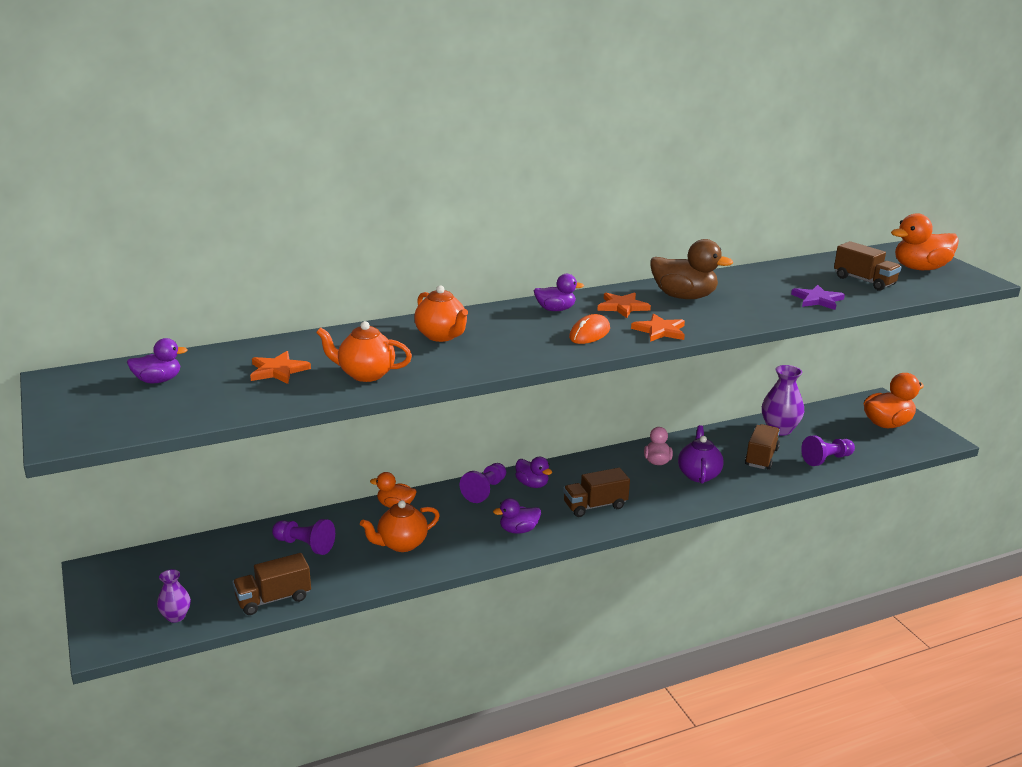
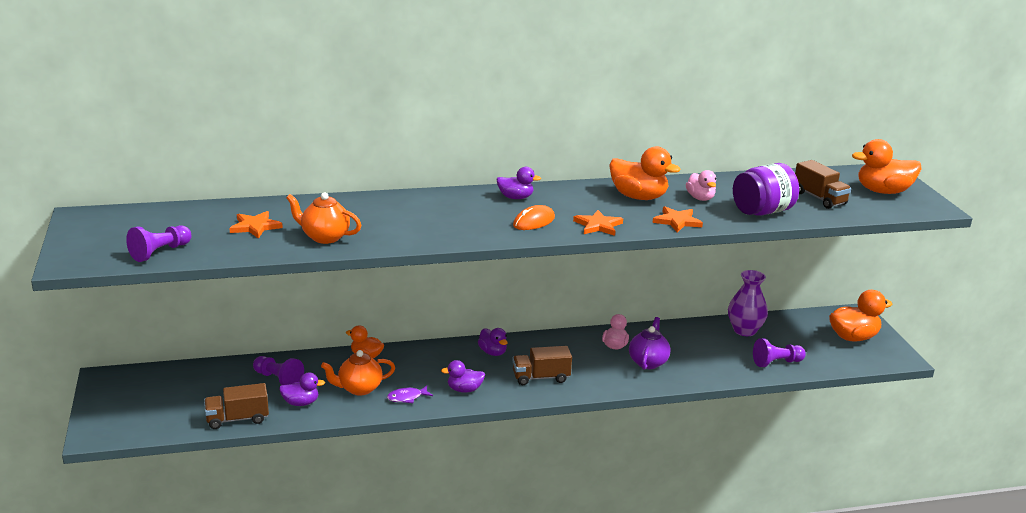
camera: 10 degrees right, 0 degrees up
purple duck [127,338,188,383] -> purple duck moved to [279,372,325,406]
purple vase [157,569,191,623] -> none
orange teapot [414,285,468,342] -> none
purple pawn [460,463,506,503] -> purple pawn moved to [126,225,191,262]
orange star [597,293,651,318] -> orange star moved to [653,206,703,233]
brown duck [650,239,733,299] -> orange duck [609,146,680,200]
brown truck [745,424,780,470] -> none
purple star [791,285,845,310] -> purple jar [733,163,799,216]
none -> purple fish [387,385,433,403]
none -> pink duck [686,170,716,201]

